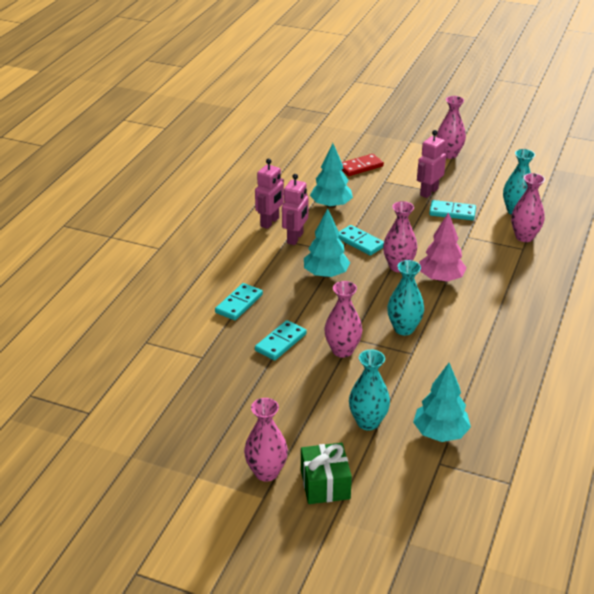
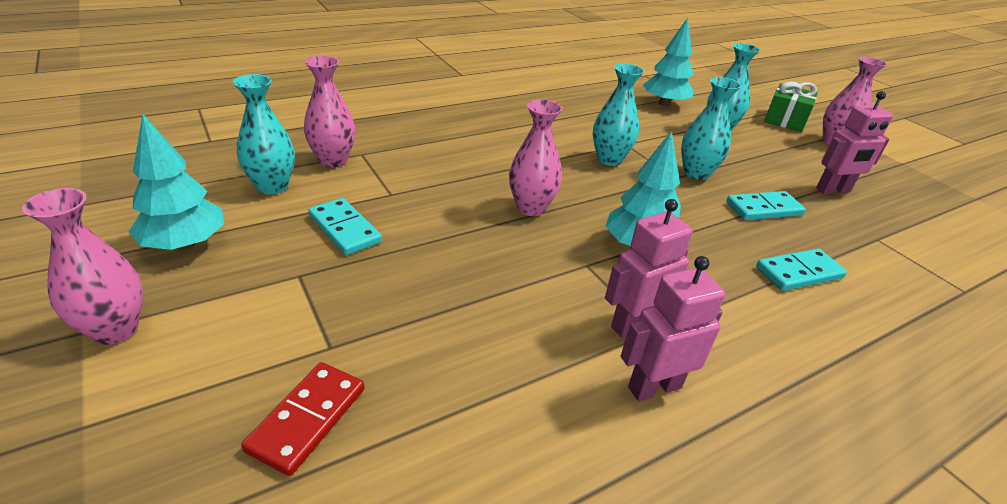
camera: 145 degrees left, 0 degrees up
turquoise tree [310,143,353,208] -> turquoise tree moved to [129,114,224,250]
pink vase [324,281,362,358] -> turquoise vase [681,77,742,180]
turquoise domino [338,225,384,256] -> none
red domino [342,154,384,176] -> red domino turned 75 degrees counterclockwise [241,362,365,476]
pink robot [417,130,446,198] -> pink robot moved to [816,91,893,194]
pink tree [420,212,467,282] -> none

